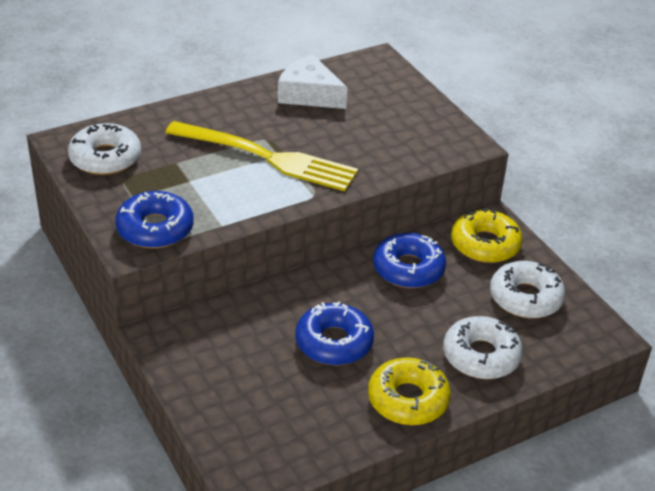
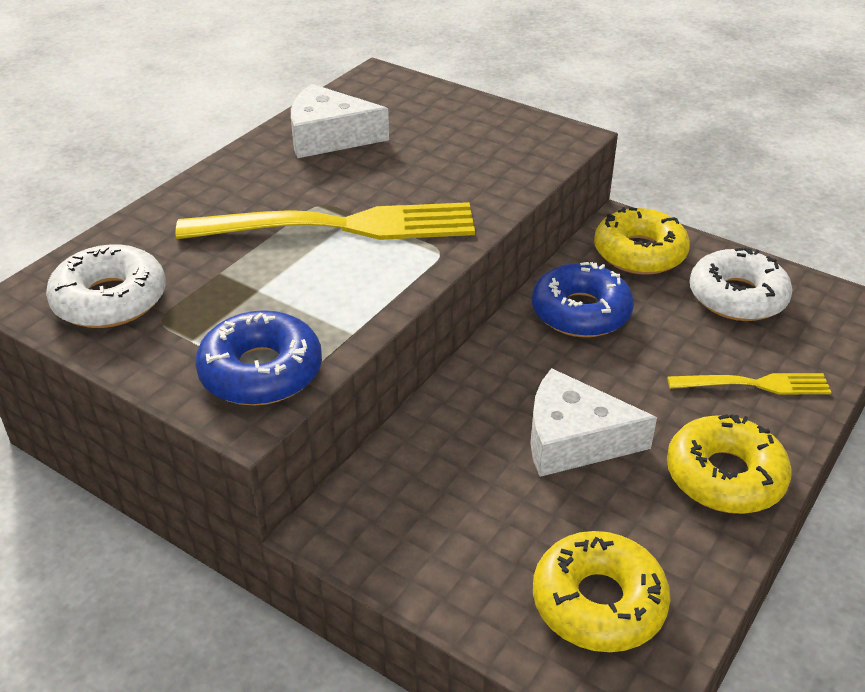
camera: 25 degrees left, 0 degrees up
blue donut [295,302,374,366] -> white cheese [531,368,657,477]
white donut [443,316,523,379] -> yellow fork [667,373,832,395]
none -> yellow donut [533,531,671,652]

